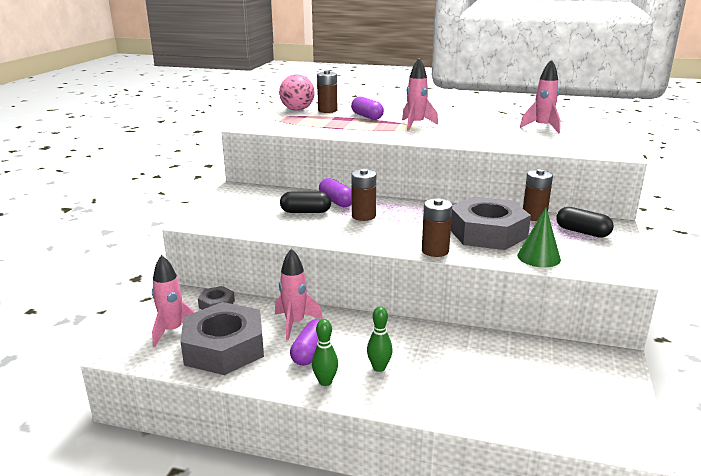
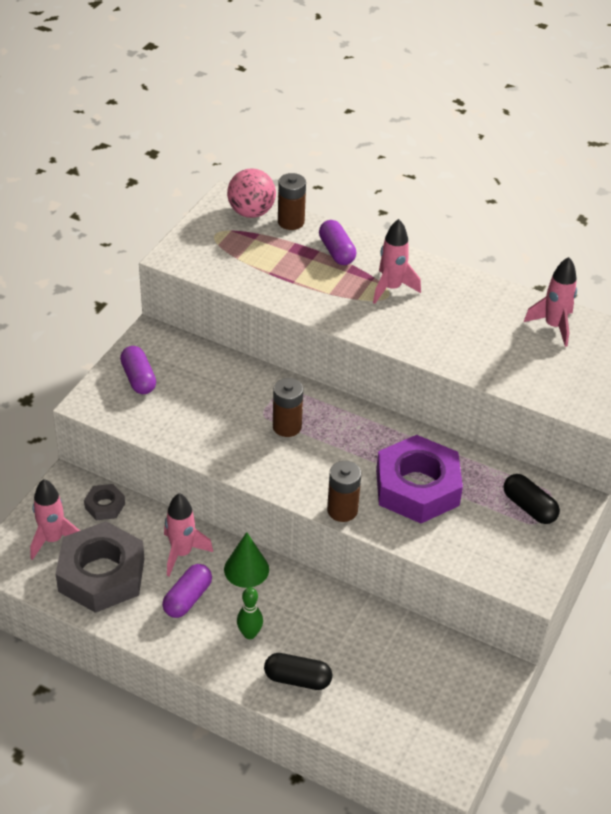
camera: 10 degrees right, 20 degrees up
black capsule [280,191,331,213] -> black capsule moved to [264,653,332,690]
green bowling pin [312,319,338,386] -> none
purple capsule [319,178,352,207] -> purple capsule moved to [120,346,156,394]
grey nut [451,197,531,250] -> purple nut [376,435,463,523]
green cone [517,207,561,267] -> green cone moved to [224,532,269,588]
brown battery [523,169,553,221] -> none

